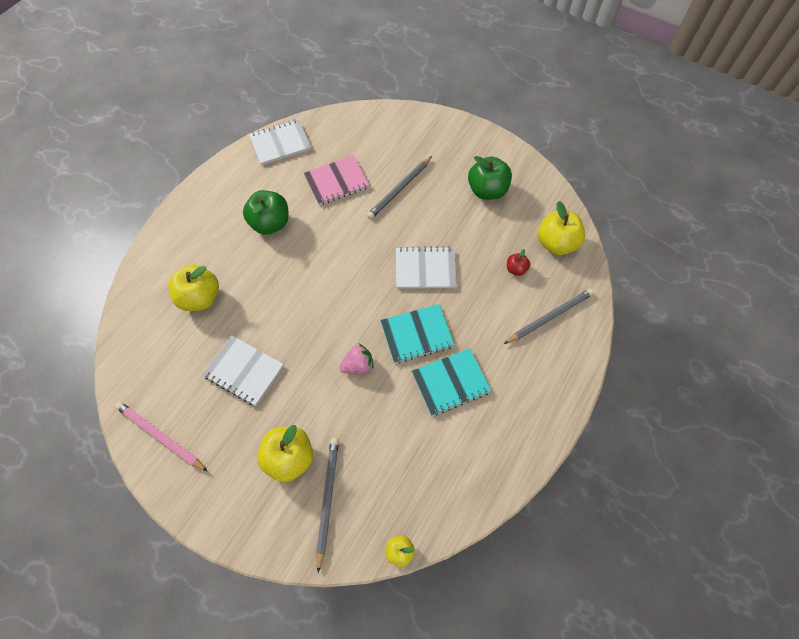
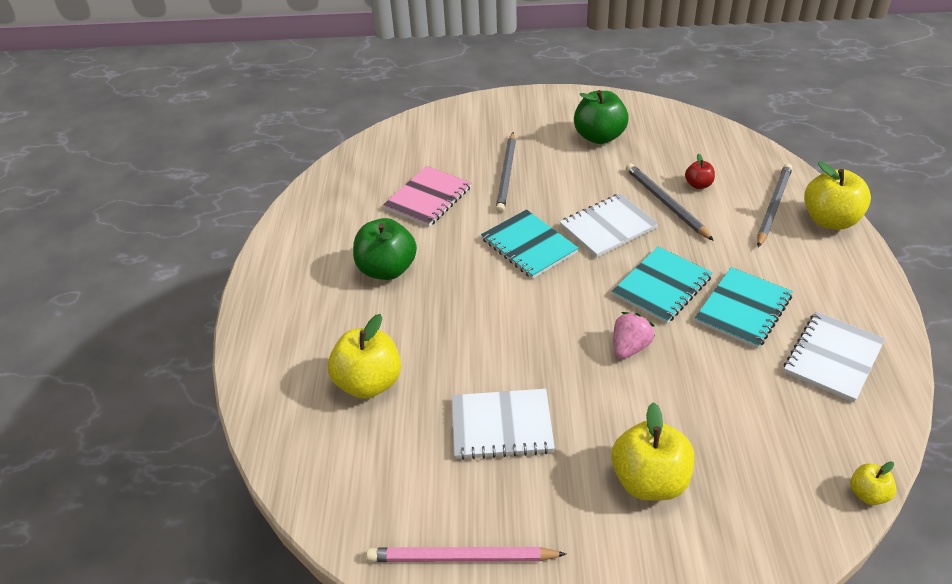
camera: 30 degrees left, 20 degrees down
white notebook [249,119,311,165] -> white notebook moved to [784,312,885,403]
grey pencil [316,438,339,573] -> grey pencil moved to [626,163,714,241]
yellow apple [538,201,585,255] -> yellow apple moved to [804,161,871,230]
none -> turquoise notebook [481,209,579,279]

